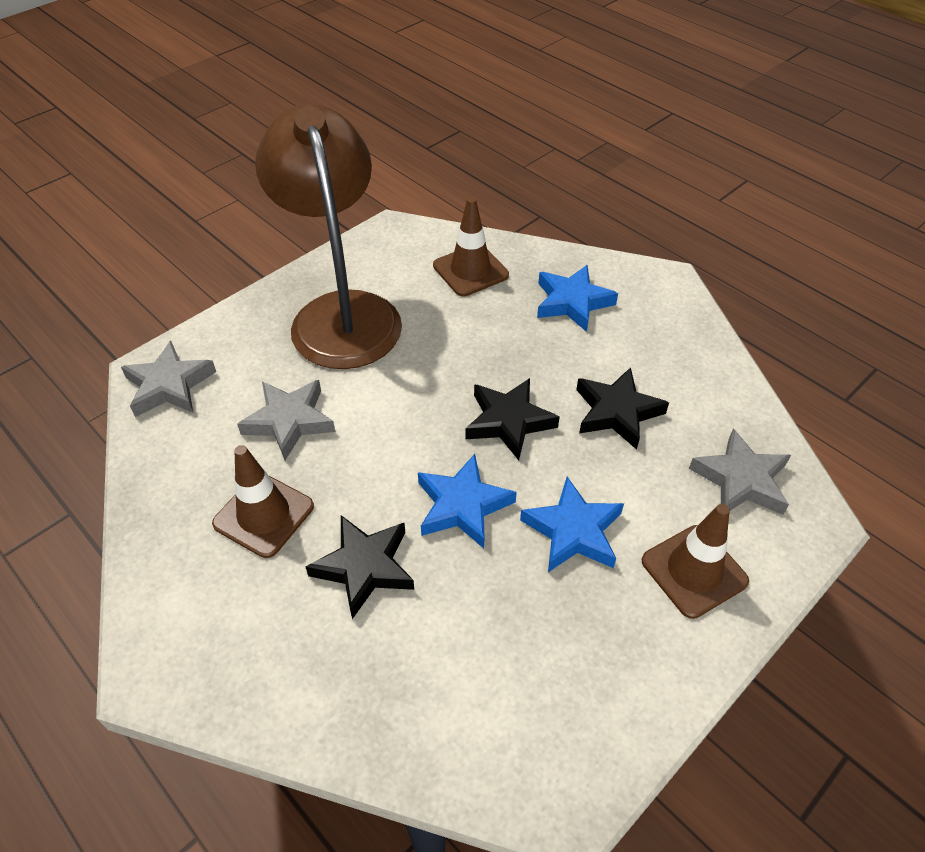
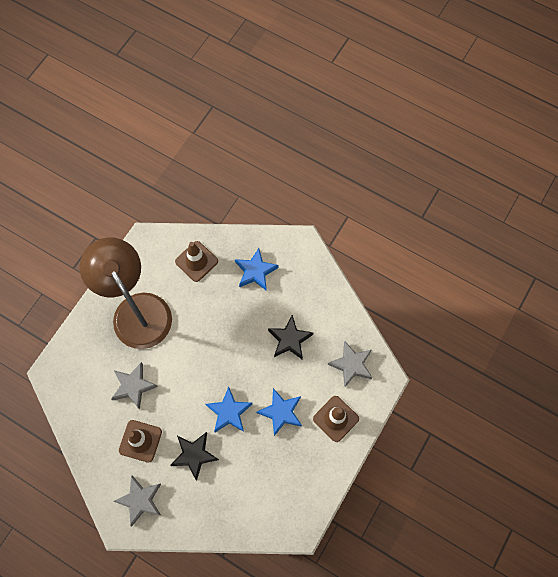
camera: 15 degrees left, 20 degrees up
grey star [121,341,216,417] -> grey star moved to [113,475,161,526]
black star [465,378,560,460] -> none

